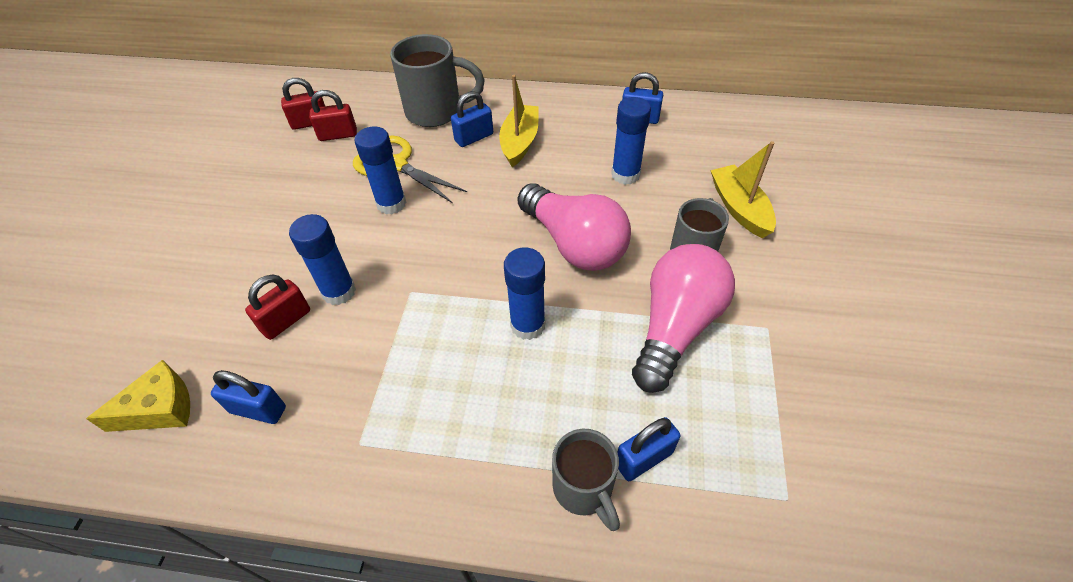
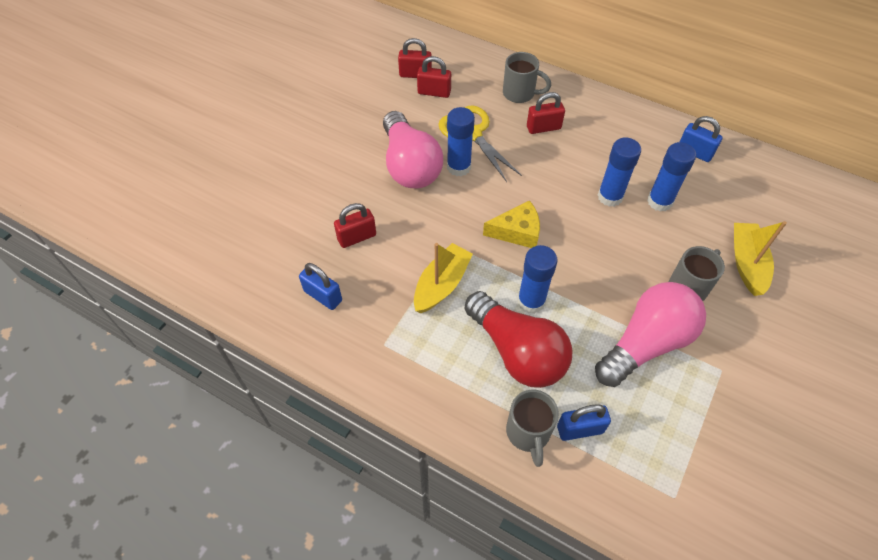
camera: 20 degrees right, 5 degrees up
yellow cheese [86,360,190,432] -> yellow cheese moved to [483,200,540,248]
blue glue stick [289,214,356,305] -> blue glue stick moved to [598,137,641,207]
grey mug [390,34,485,127] -> grey mug [503,52,551,103], size x0.65
blue padlock [451,91,493,147] -> red padlock [527,92,565,134]
yellow boat [499,75,539,167] -> yellow boat moved to [414,243,473,313]
pink light bulb [518,183,631,271] -> pink light bulb moved to [383,111,443,188]
none -> red light bulb [465,291,573,388]

